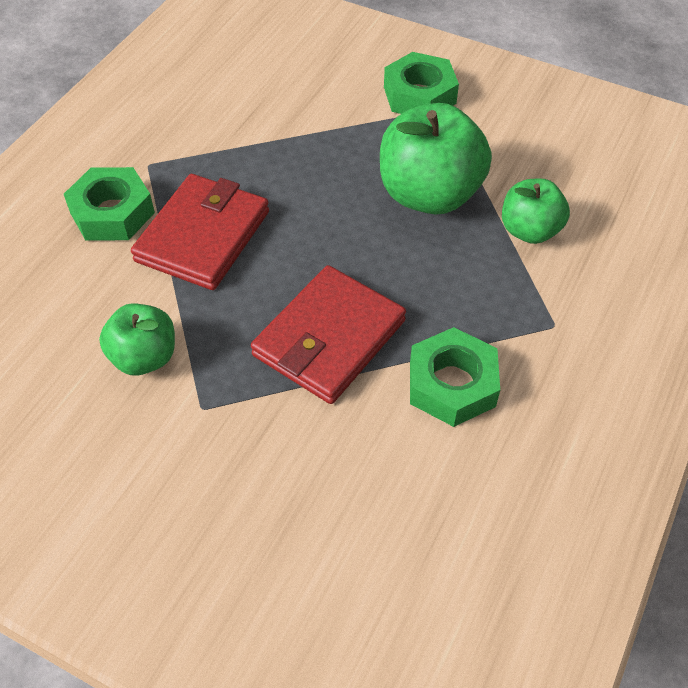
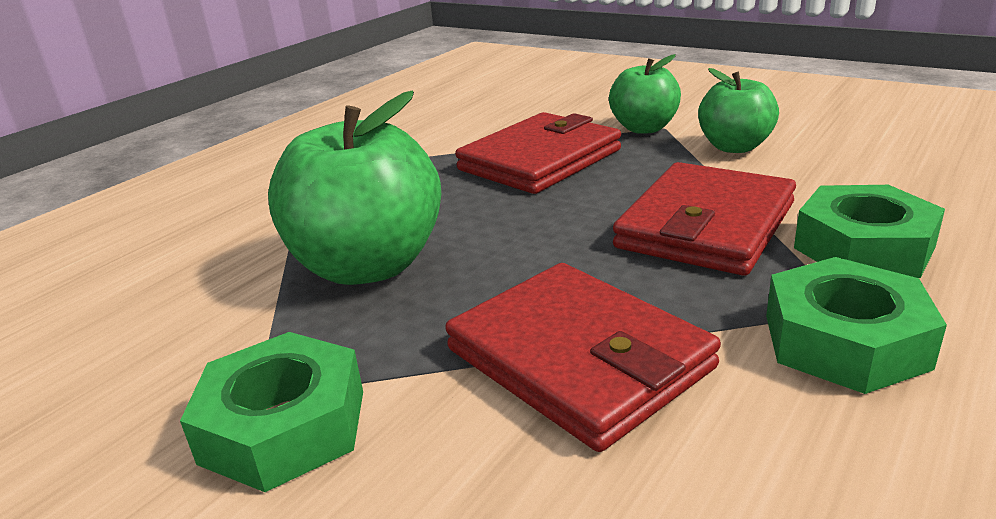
camera: 170 degrees left, 25 degrees down
green nut [410,327,500,427] -> green nut moved to [766,257,947,394]
green apple [502,179,570,244] -> green apple moved to [609,54,681,134]
none -> red wallet [445,263,721,452]

